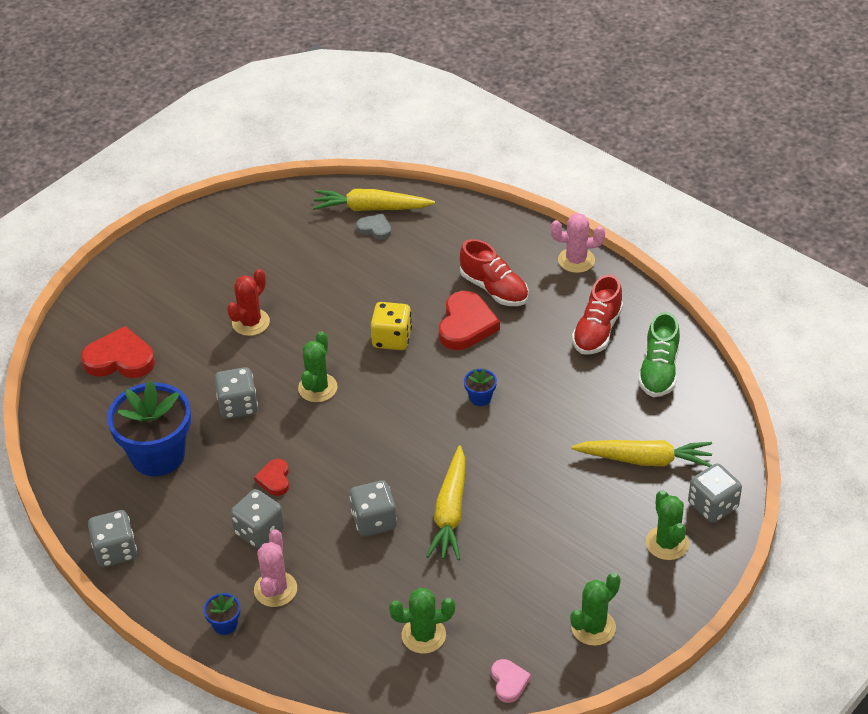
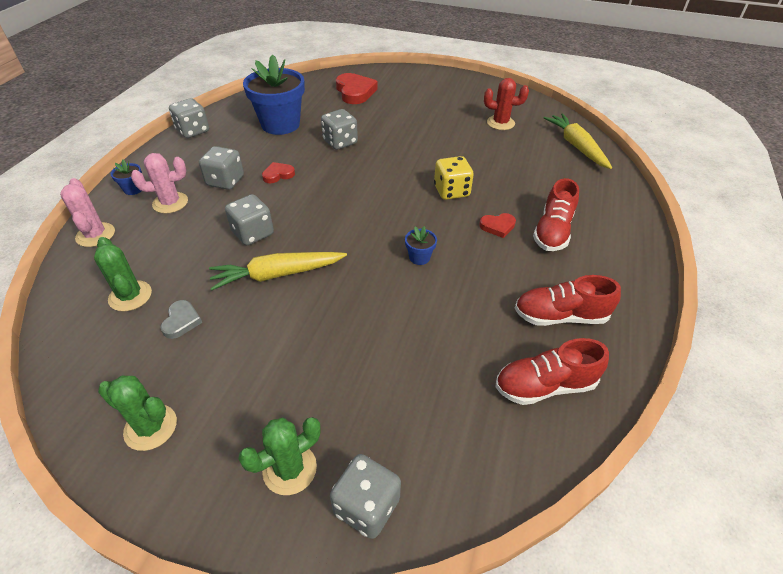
camera: 65 degrees right, 0 degrees up
red cactus [227,269,270,336] -> red cactus moved to [484,78,529,130]
green cactus [298,331,337,402] -> none
grey heart [356,214,391,240] -> grey heart moved to [160,300,202,339]
red heart [439,291,500,350] -> red heart [479,213,516,238], size x0.54
pink heart [491,659,531,703] -> none
pink cactus [551,213,605,273] -> pink cactus moved to [60,178,115,247]
yellow carrot [571,440,712,467] -> none
green shoe [638,312,680,397] -> red shoe [495,338,609,405]

